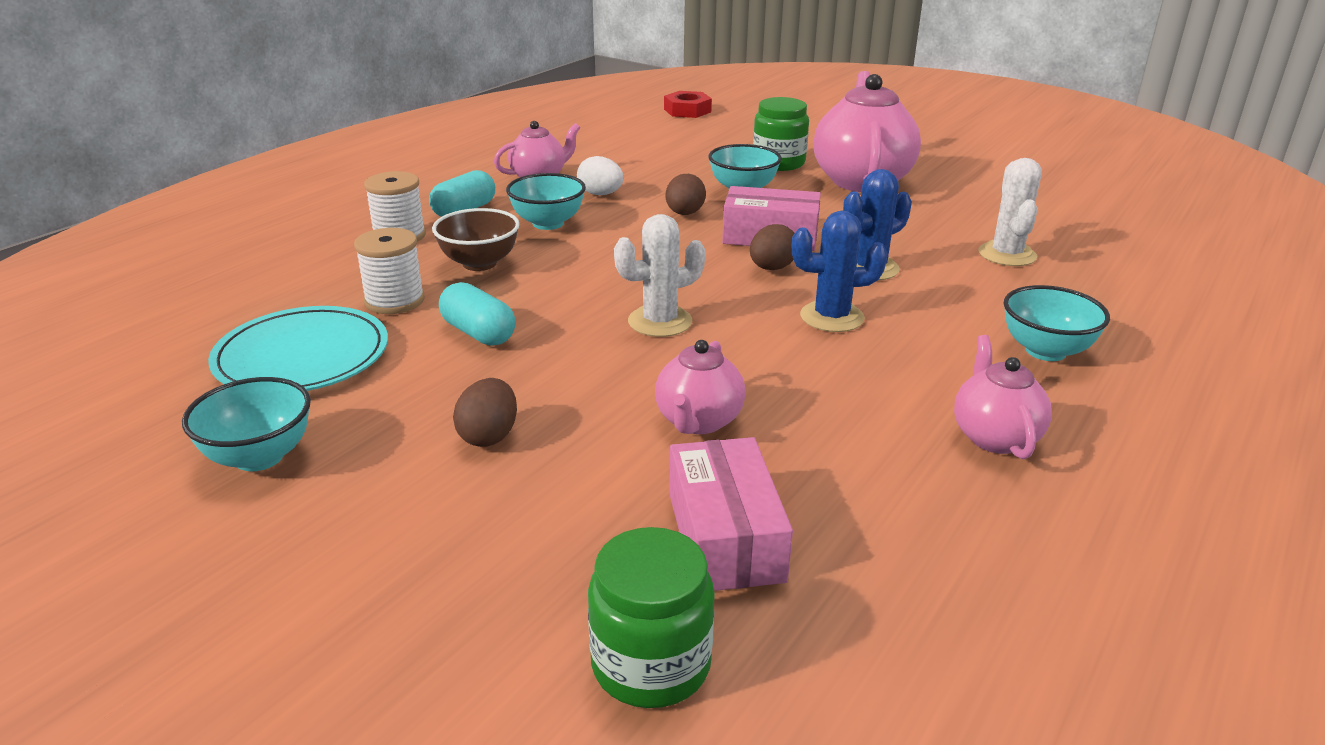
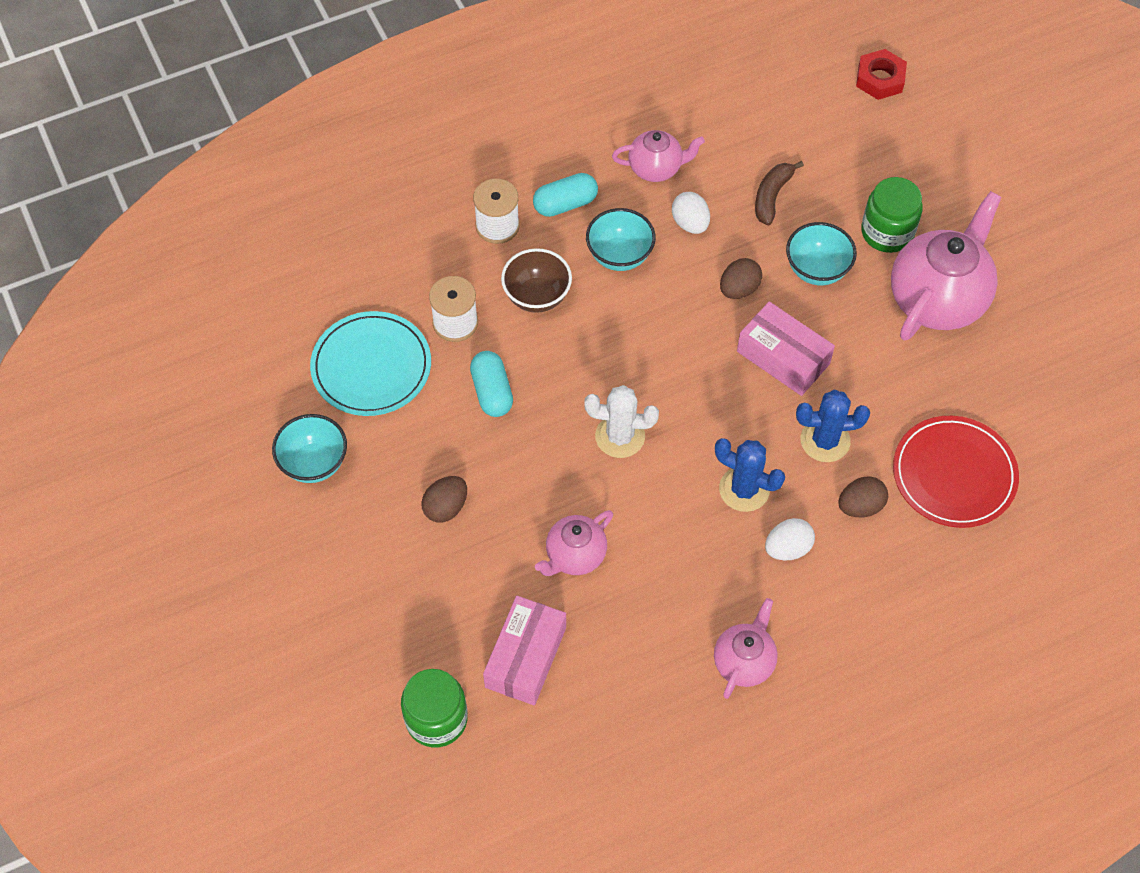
camera: 30 degrees right, 30 degrees up
brown egg [750,224,795,270] -> brown egg moved to [839,476,888,517]
white cactus [978,158,1042,266] -> red plate [893,416,1019,528]
turquoise bowl [1004,285,1110,361] -> none
none -> brown banana [755,161,804,226]
none -> white egg [765,518,815,560]

